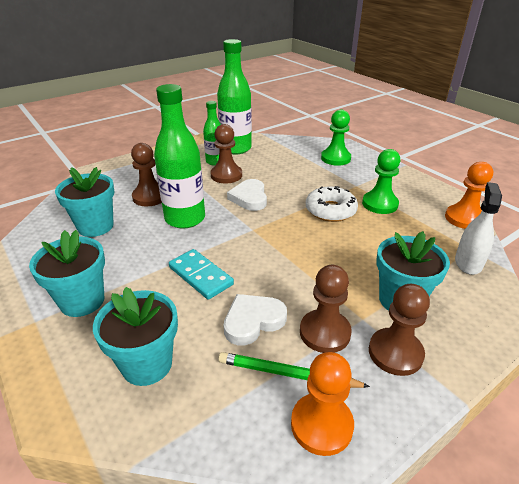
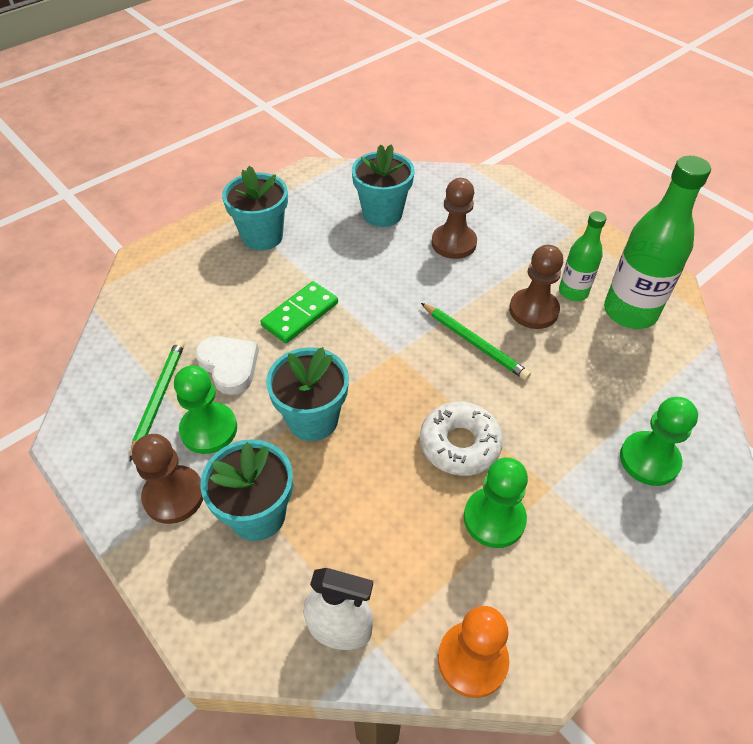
camera: 85 degrees right, 15 degrees up
turquoise flower pot [93,287,178,386] -> turquoise flower pot moved to [266,347,349,441]
green bottle [154,84,205,229] -> none
turquoise domino [169,249,234,300] -> green domino [260,281,338,343]
white heart [227,179,267,211] -> green pencil [421,303,531,380]
orange pawn [291,352,354,456] -> none
brown pawn [300,265,352,353] -> green pawn [174,365,237,454]

